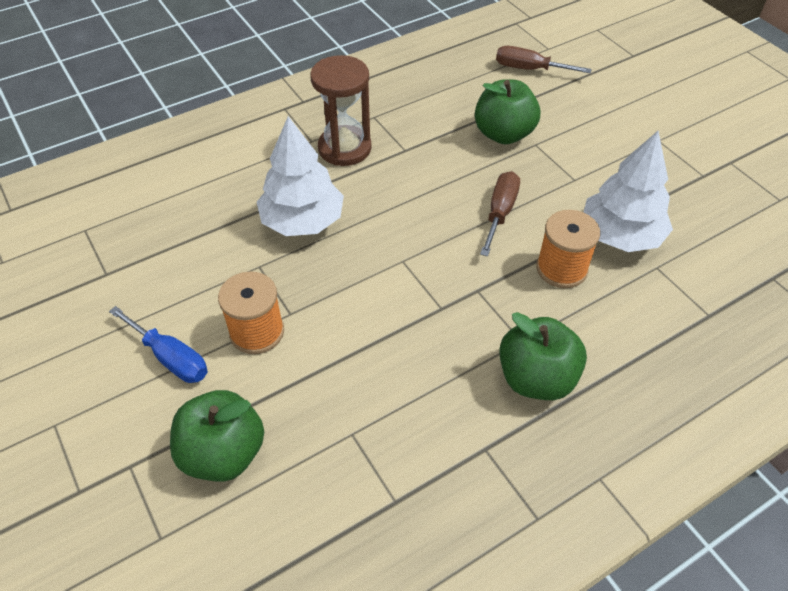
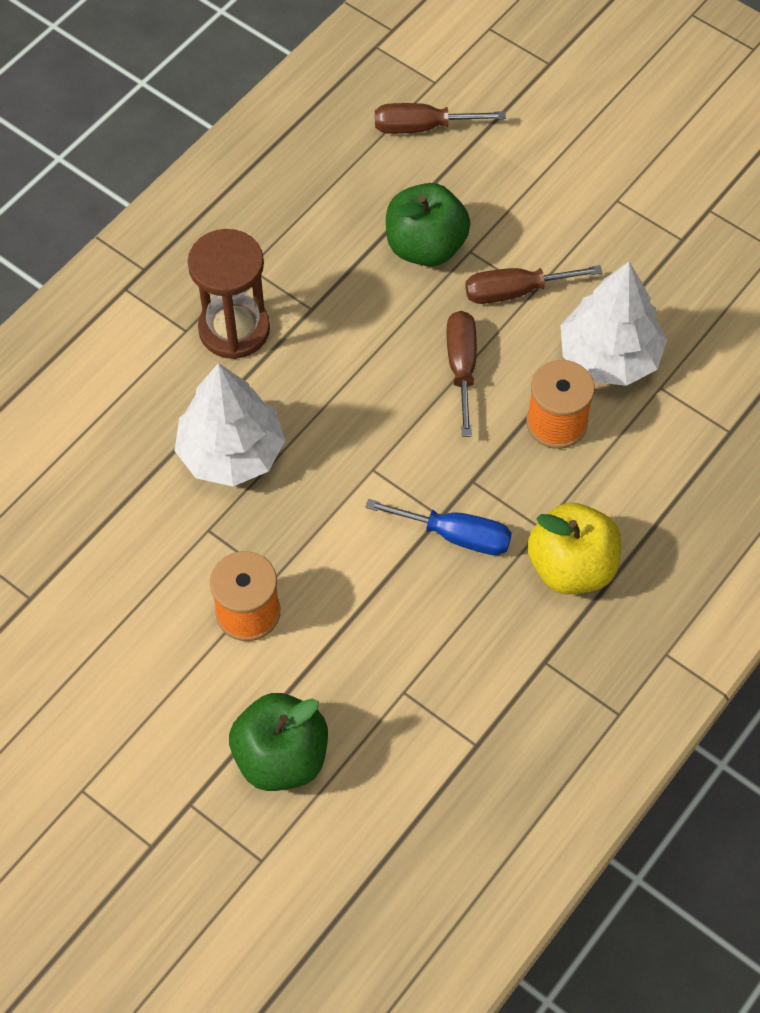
camera: 20 degrees left, 10 degrees up
blue screwdriver [109,306,208,383] -> blue screwdriver moved to [366,499,512,555]
green apple [499,312,587,400] -> yellow apple [527,503,621,594]
none -> brown screwdriver [465,265,603,304]

